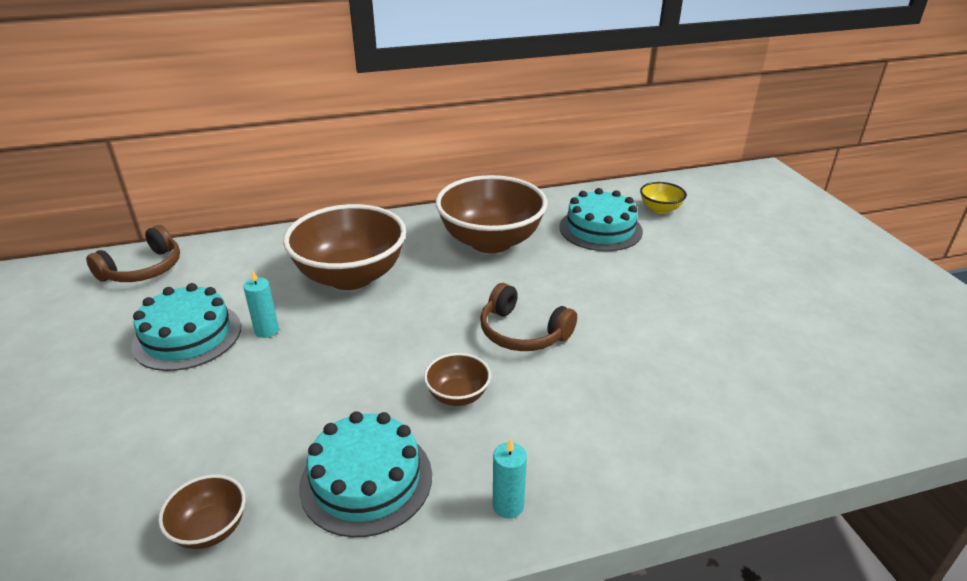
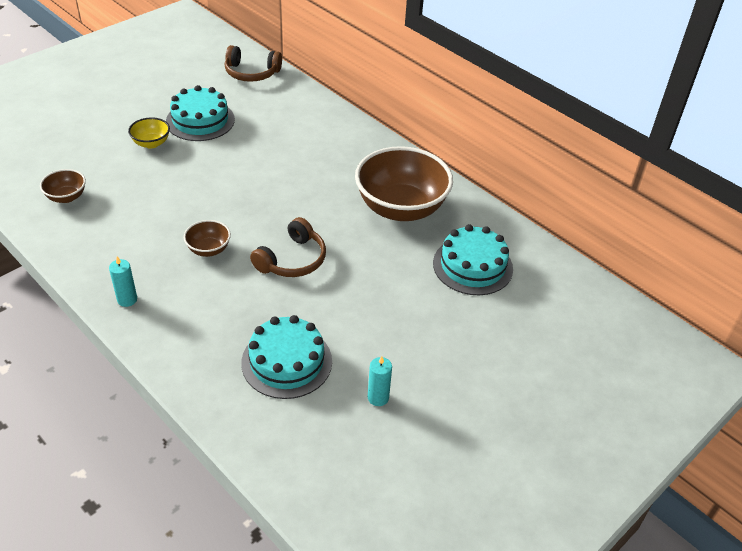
camera: 60 degrees right, 10 degrees up
turquoise candle [243,271,279,338] -> turquoise candle moved to [368,356,392,406]
brown bowl [283,204,406,290] -> none
turquoise cake [299,412,432,537] -> turquoise cake moved to [241,315,332,399]
brown headphones [480,283,577,351] -> brown headphones turned 150 degrees counterclockwise [250,217,326,277]
yellow bowl [640,182,687,214] -> yellow bowl moved to [128,117,170,148]

